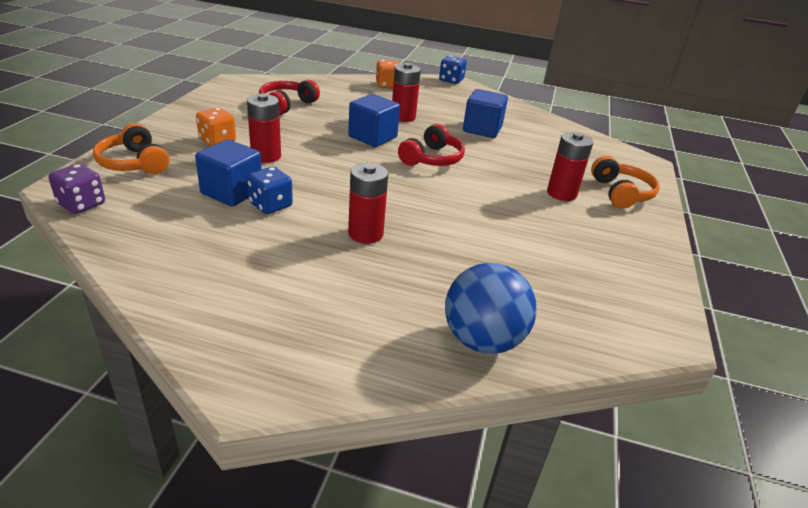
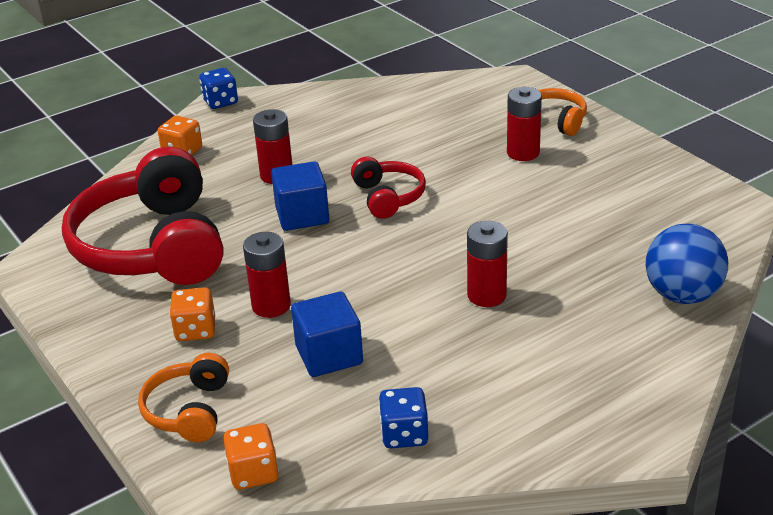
camera: 45 degrees left, 0 degrees up
purple dice [49,164,105,214] -> orange dice [223,423,279,490]
orange headphones [93,123,169,174] -> orange headphones turned 90 degrees clockwise [138,353,229,442]
blue dice [247,167,293,214] -> blue dice moved to [379,387,428,448]
red headphones [259,80,320,115] -> red headphones [62,147,223,285], size x2.09
blue cube [463,89,508,138] -> none

